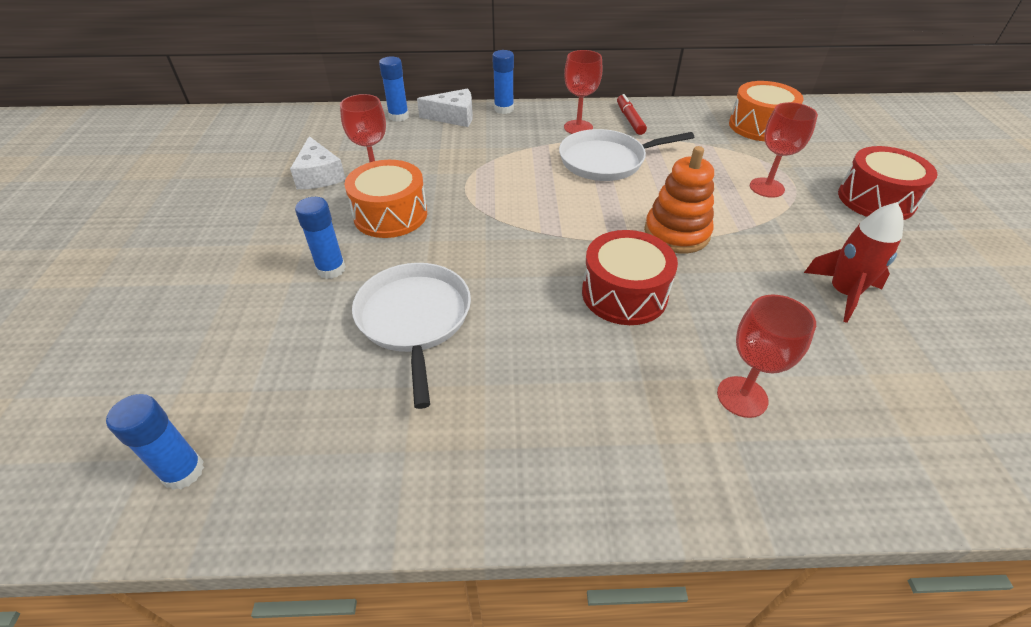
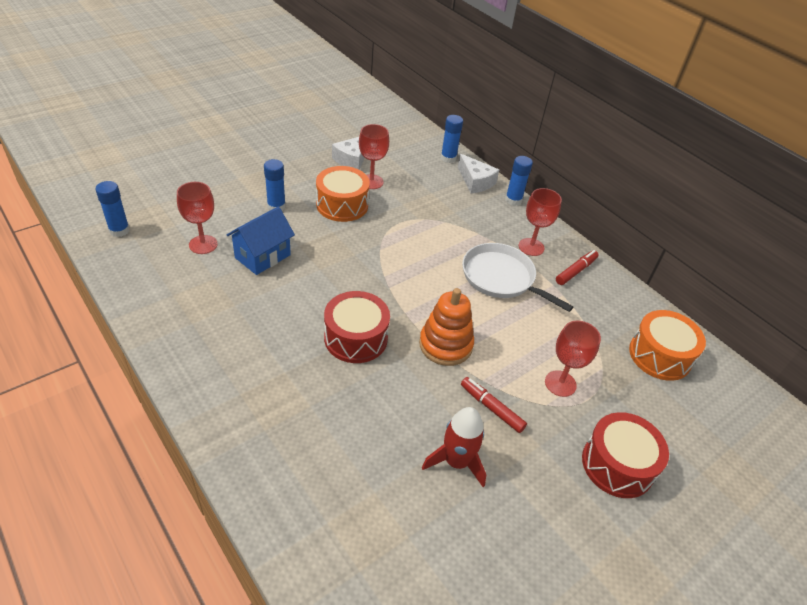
camera: 50 degrees right, 0 degrees up
white pan [352,263,471,409] -> blue house [227,206,295,275]
red goblet [717,295,816,418] -> red goblet moved to [177,182,218,254]
none -> red marker [461,377,527,433]

